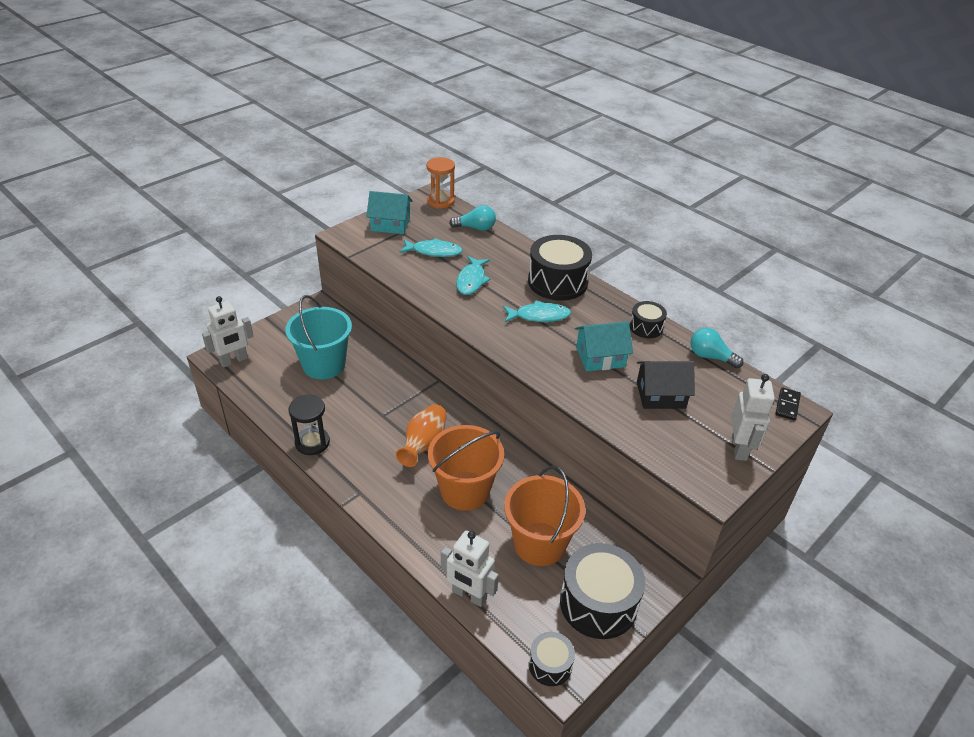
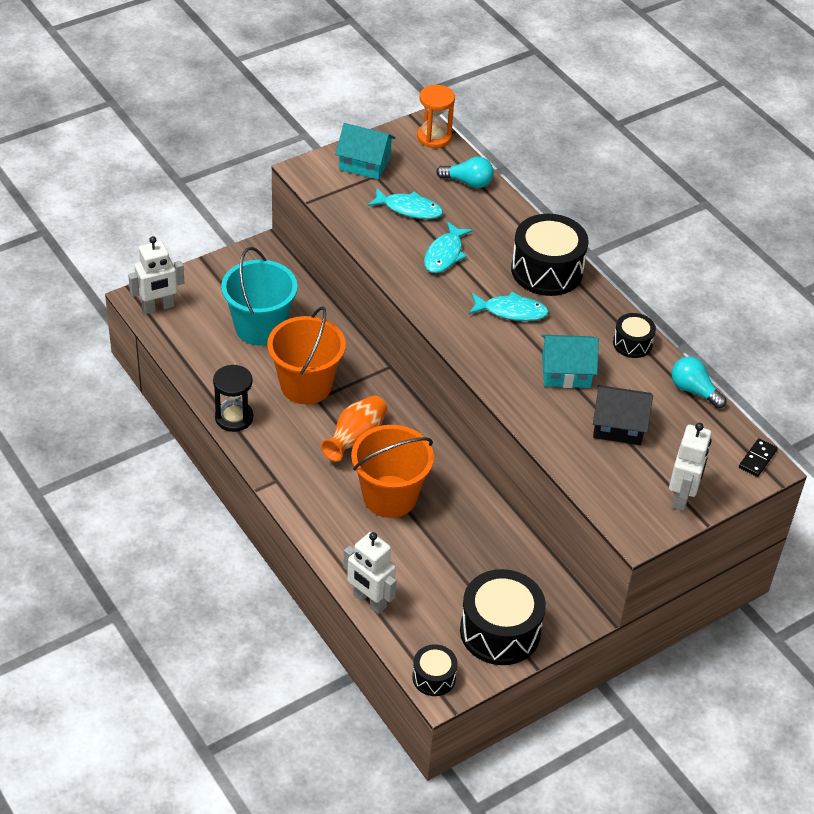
camera: 10 degrees right, 5 degrees up
orange bucket [504,465,586,566] -> orange bucket moved to [267,306,346,404]

